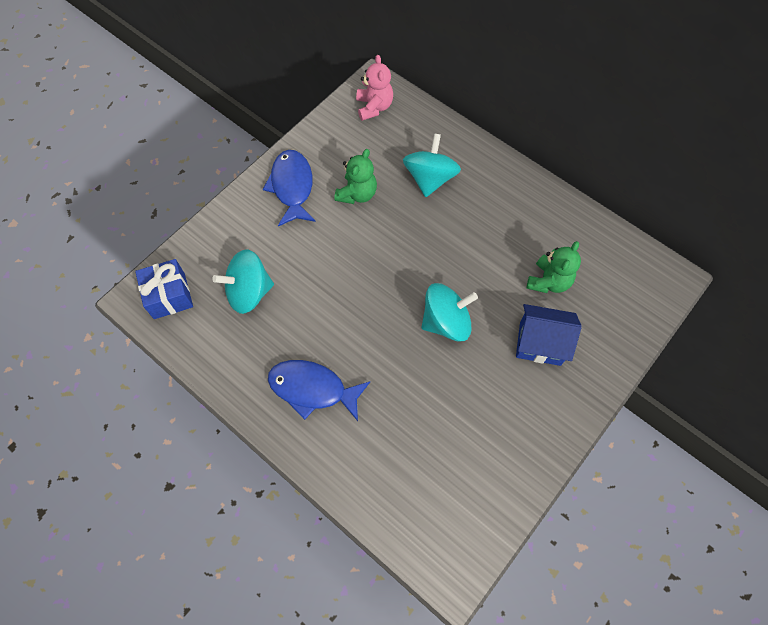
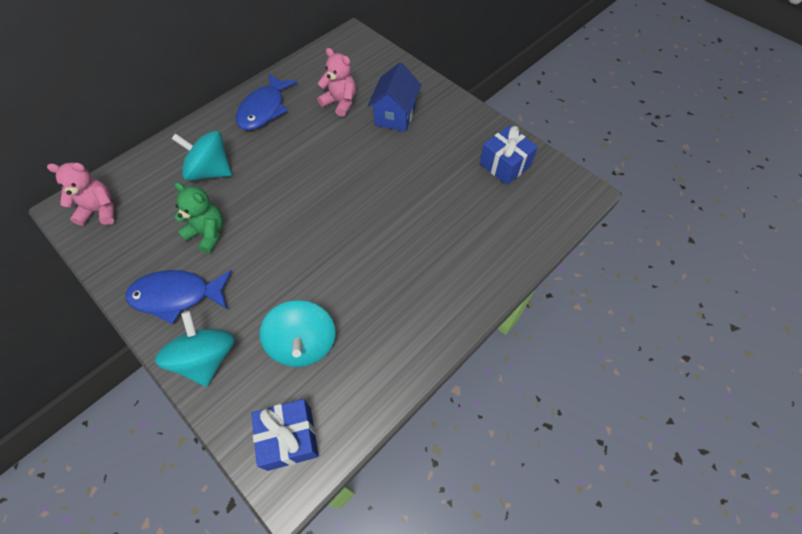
camera: 85 degrees left, 5 degrees down
blue fish [268,360,370,421] -> blue fish moved to [236,73,297,130]
turquoise spinning top [421,283,478,341] -> turquoise spinning top moved to [155,311,235,386]
green teddy bear [527,241,581,293] -> pink teddy bear [317,48,356,117]
none -> blue gift [479,126,538,185]

